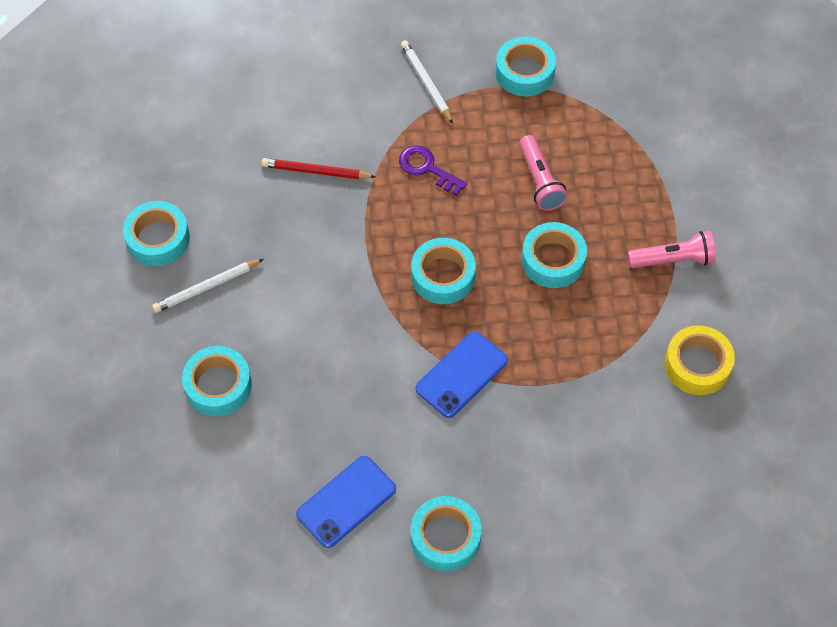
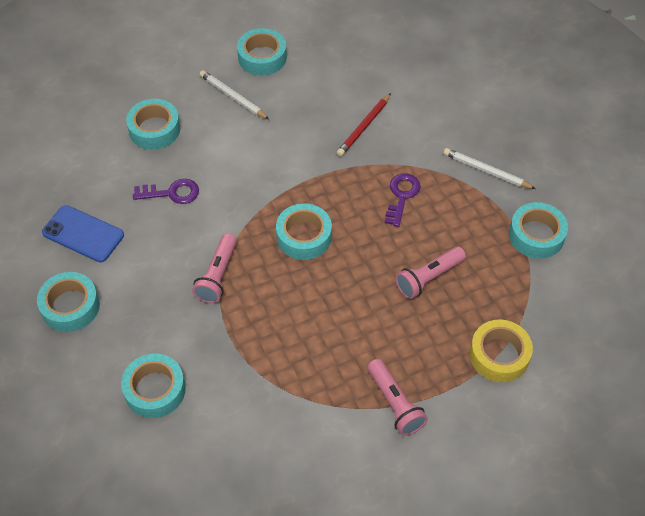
camera: 70 degrees right, 5 degrees down
red pencil [261,158,376,179] -> red pencil turned 135 degrees counterclockwise [337,93,391,156]
white pencil [401,40,453,124] -> white pencil turned 105 degrees counterclockwise [443,148,536,189]
blue phone [416,331,508,418] -> pink flashlight [192,233,237,303]
turquoise tape [521,222,587,288] -> turquoise tape moved to [121,354,186,418]
yellow tape [664,325,735,395] -> yellow tape moved to [470,320,533,382]
none -> purple key [133,179,199,204]

